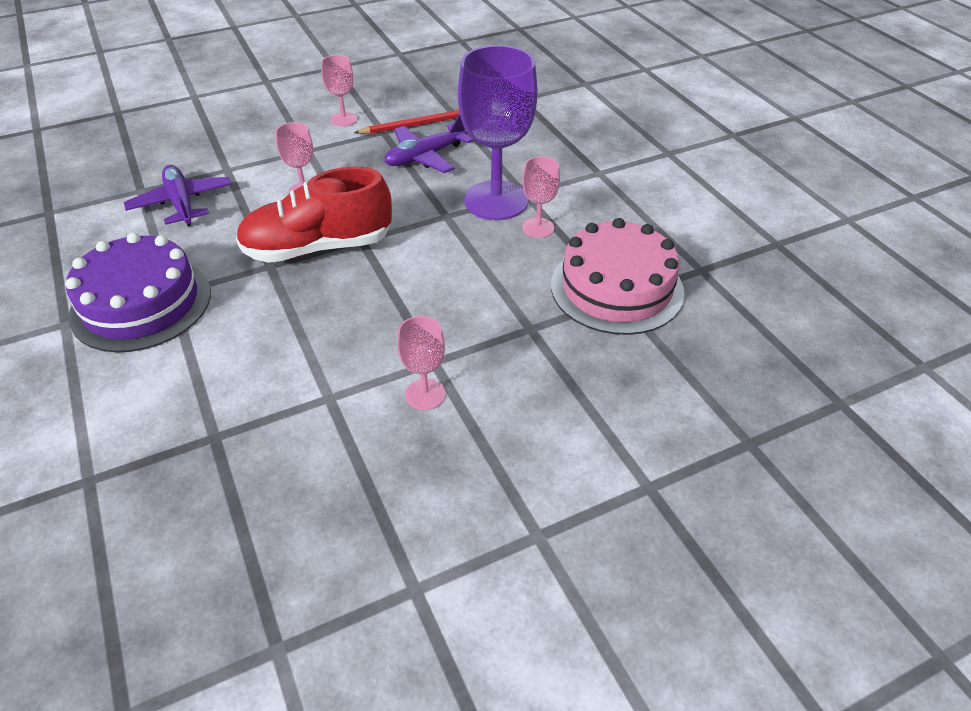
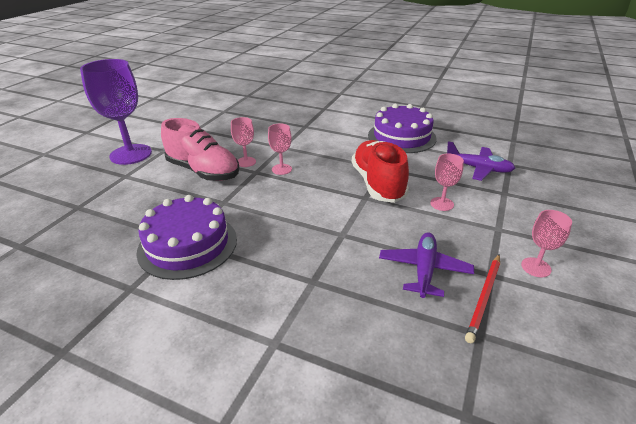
camera: 140 degrees right, 10 degrees down
red shoe [236,166,392,263] -> red shoe turned 45 degrees counterclockwise [352,140,409,203]
purple goblet [458,45,538,220] -> purple goblet moved to [80,59,152,165]
pink goblet [522,156,560,238] -> pink goblet moved to [268,124,292,175]
pink cake [551,218,685,335] -> purple cake [136,195,237,280]
none -> pink shoe [161,118,239,181]

